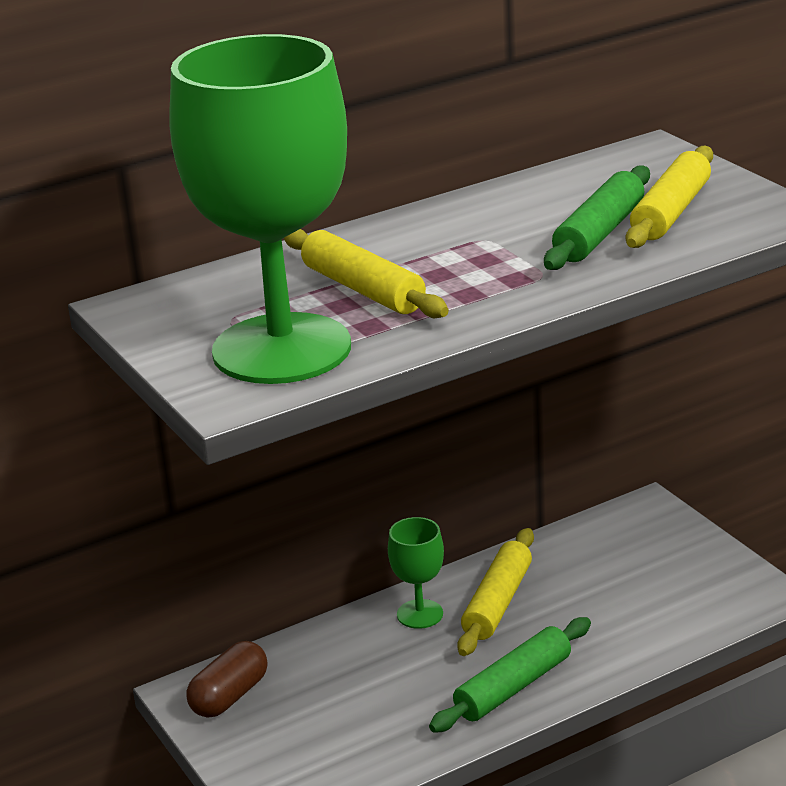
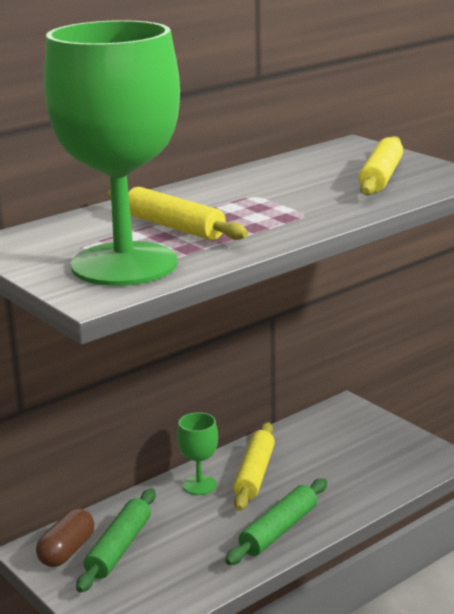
camera: 10 degrees left, 5 degrees down
green rolling pin [544,165,650,270] -> green rolling pin moved to [76,488,156,593]

